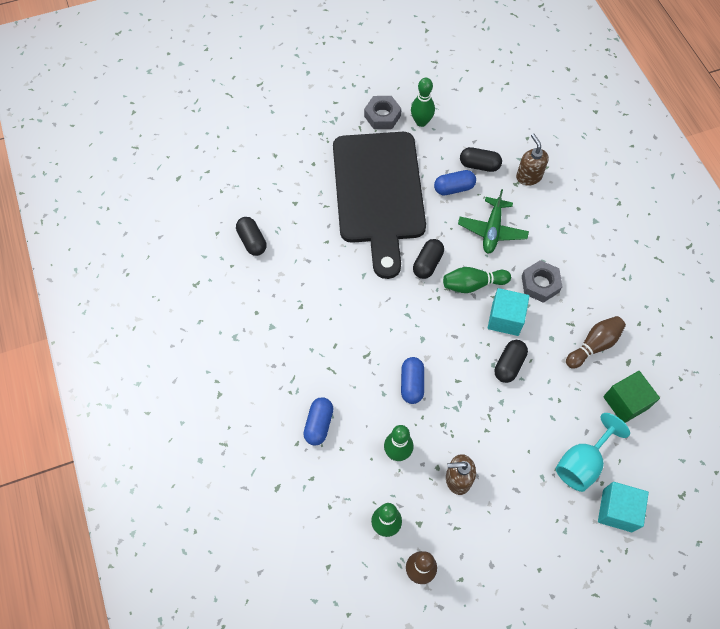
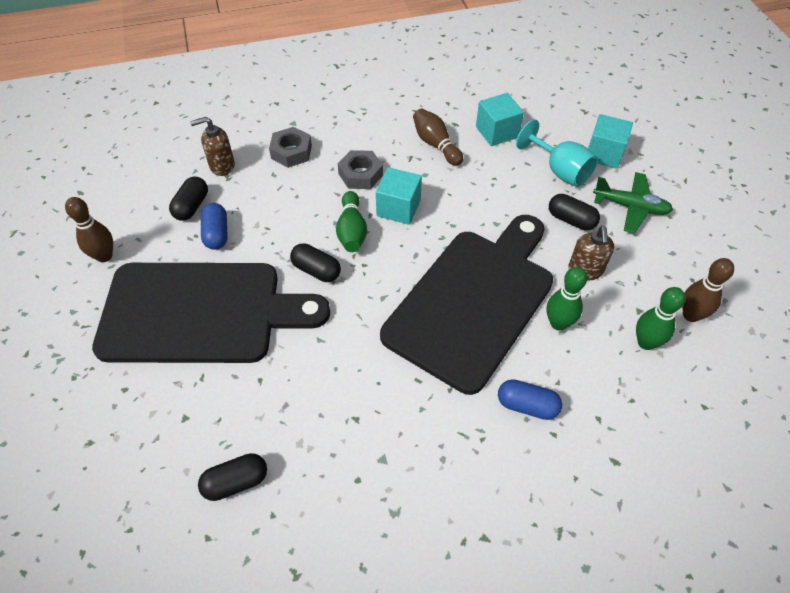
camera: 85 degrees left, 10 degrees down
grey nut [364,96,401,129] -> grey nut moved to [269,127,312,168]
blue capsule [401,357,424,404] -> black cutting board [380,215,553,395]
green bowling pin [411,78,435,127] -> brown bowling pin [65,197,113,262]
green plane [458,189,529,253] -> green plane moved to [593,172,673,234]
black capsule [495,340,528,383] -> black capsule moved to [549,194,600,230]
green cube [603,371,660,423] -> turquoise cube [476,93,524,146]

